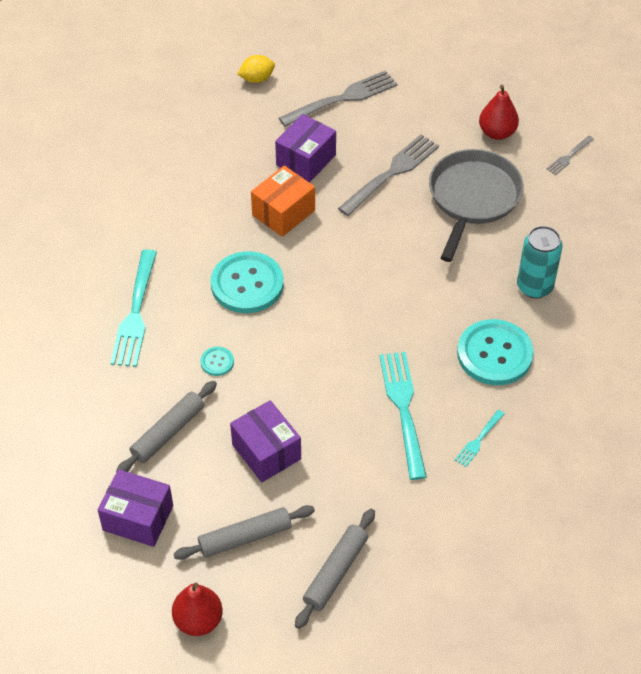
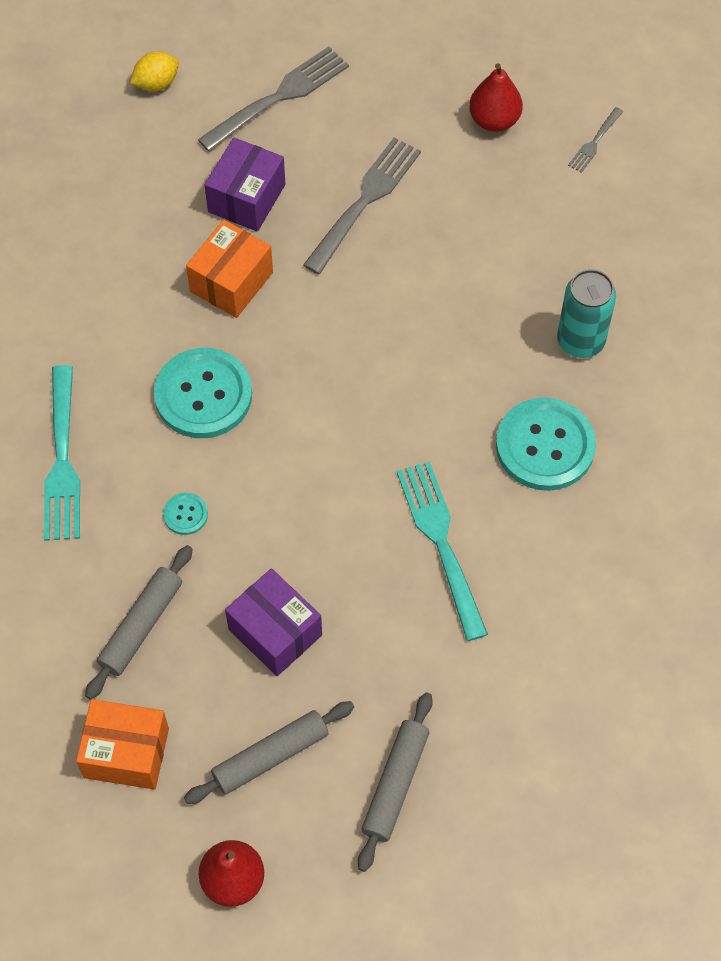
camera: 10 degrees left, 10 degrees up
purple box [98,469,173,547] -> orange box [76,699,169,790]
grey pan [429,149,523,262] -> none
turquoise fork [455,410,505,467] -> none

